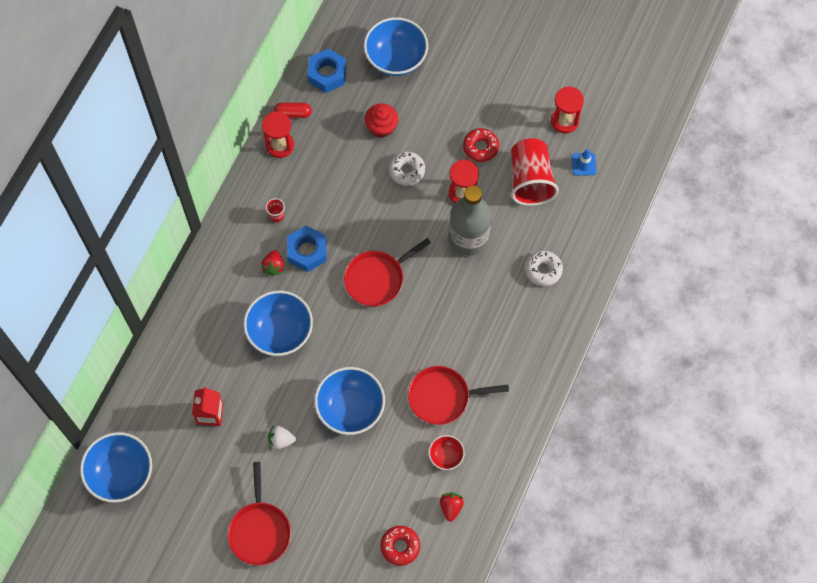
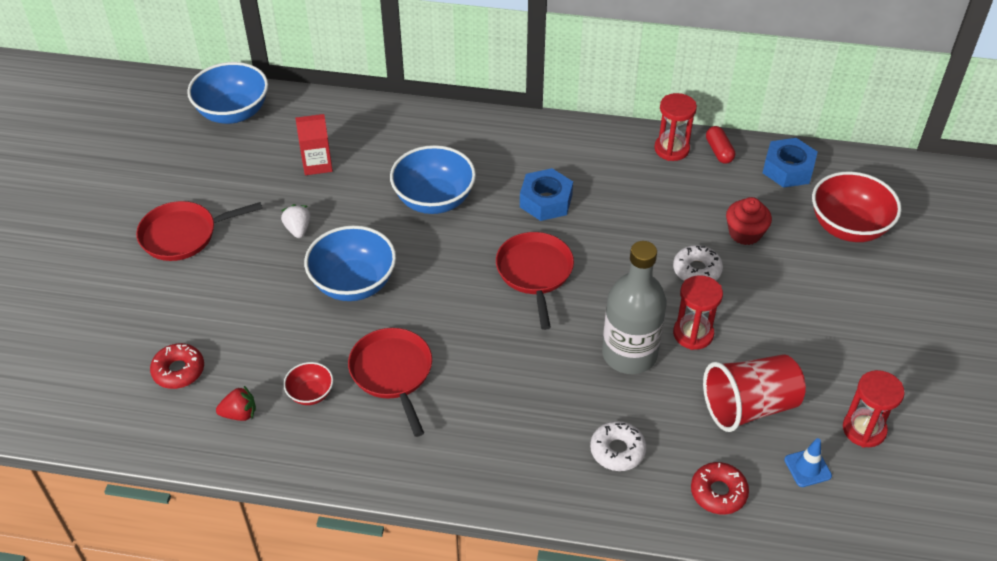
camera: 75 degrees right, 20 degrees down
red strawberry [261,250,284,276] -> none
red cup [266,198,285,222] -> none
red pan [344,238,431,306] -> red pan turned 45 degrees clockwise [496,232,574,330]
blue bowl [364,17,428,76] -> red bowl [812,171,902,242]
red donut [463,128,499,162] -> red donut moved to [691,462,749,515]

